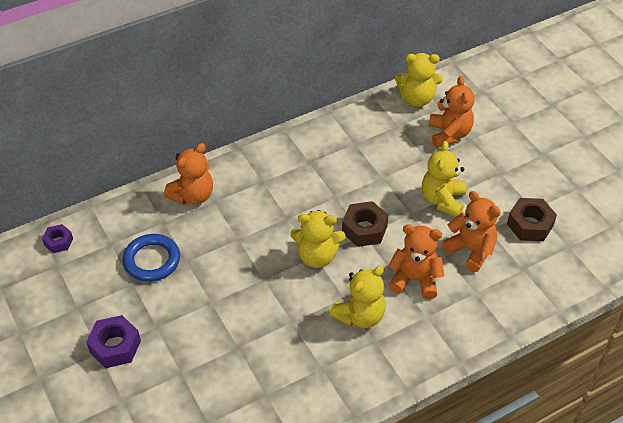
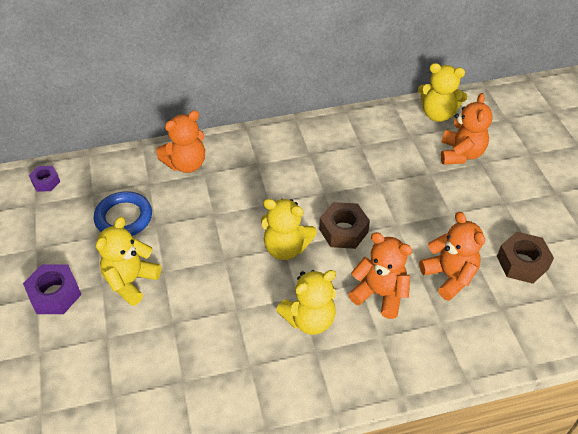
camera: 15 degrees right, 0 degrees up
yellow teddy bear [422,141,466,217] -> yellow teddy bear moved to [96,217,161,306]

